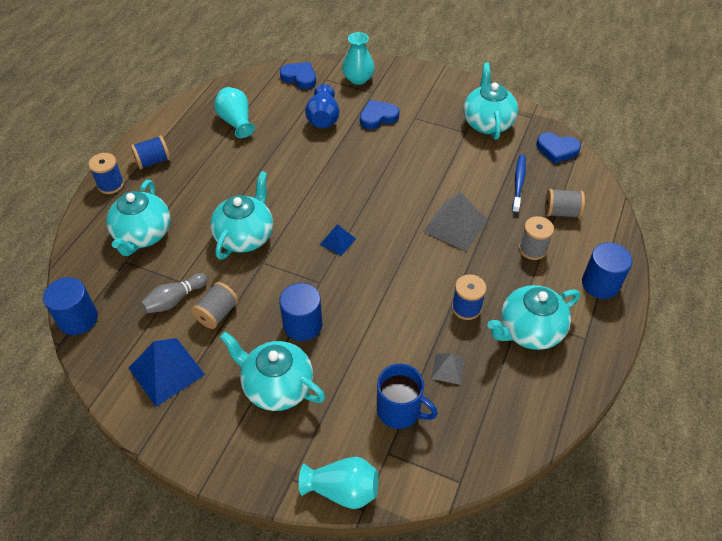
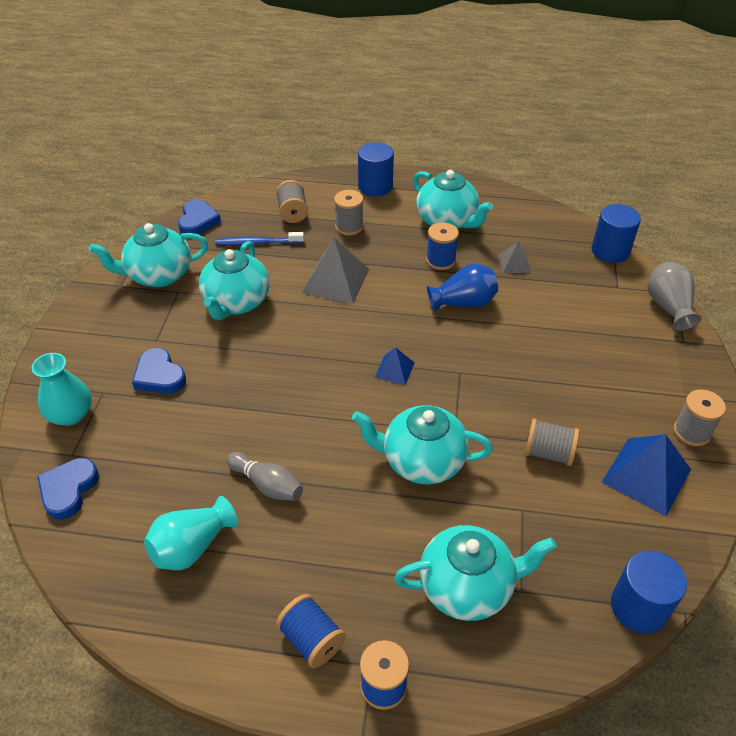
camera: 105 degrees left, 5 degrees down
grey bowling pin [141,273,207,313] -> grey bowling pin moved to [227,452,303,501]
turquoise teapot [220,332,325,411] -> turquoise teapot moved to [199,241,270,320]
blue cylinder [279,283,322,341] -> blue cylinder moved to [591,204,641,263]
turquoise vase [299,457,378,509] -> grey vase [647,262,702,331]
blue vase [305,84,339,128] -> blue vase moved to [427,263,498,312]
blue mug [377,364,438,429] -> none
none -> grey spool [674,389,726,446]

